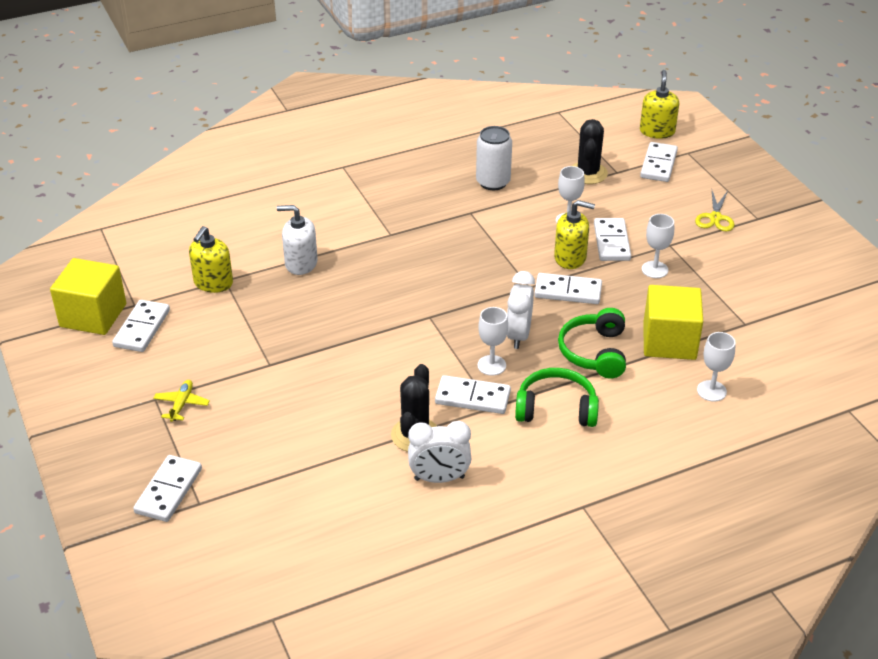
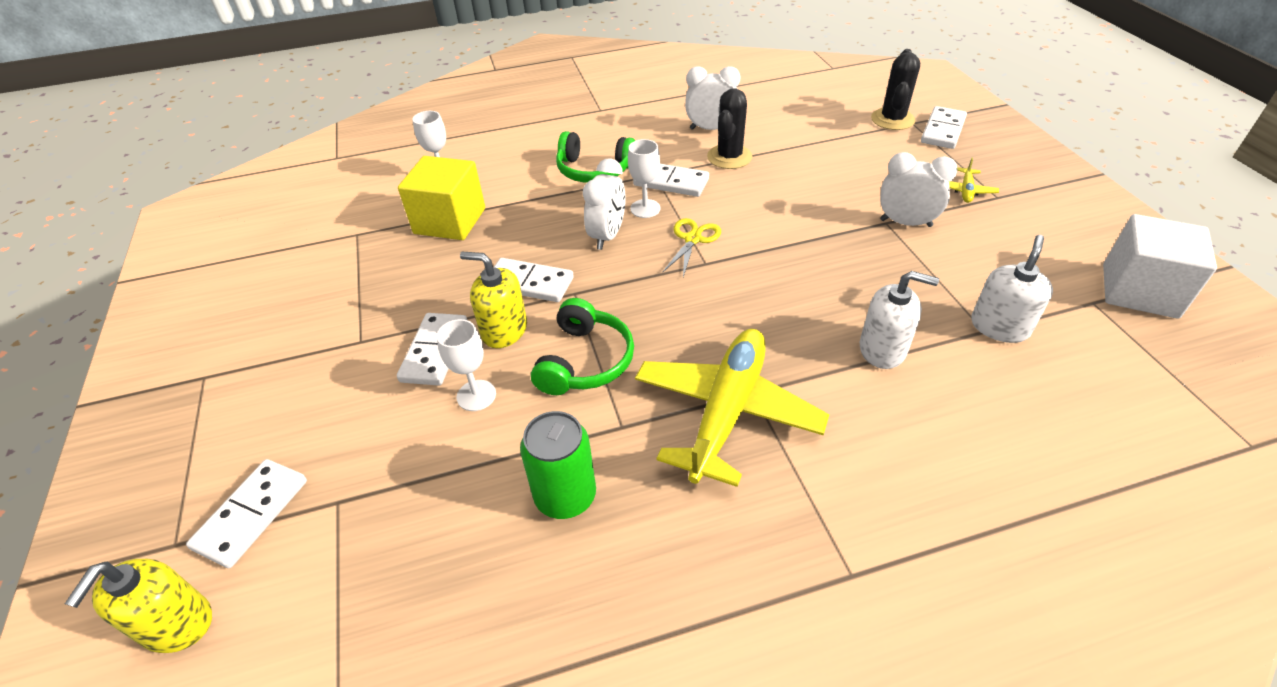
camera: 170 degrees left, 5 degrees up
yellow cube [50,258,126,335] -> white cube [1103,214,1217,319]
white domino [112,300,170,352] -> none
yellow soap dispenser [189,226,233,293] -> white soap dispenser [971,235,1053,343]
white can [476,126,512,190] -> green can [520,411,596,519]
green headphones [558,308,626,379] -> green headphones moved to [531,298,634,395]
black cactus [572,119,608,184] -> black cactus moved to [871,49,920,130]
white goblet [642,214,674,278] -> none
yellow scissors [695,191,734,232] -> yellow scissors moved to [662,218,721,277]
none -> yellow plane [635,329,830,487]
none -> white clock [880,152,958,227]

